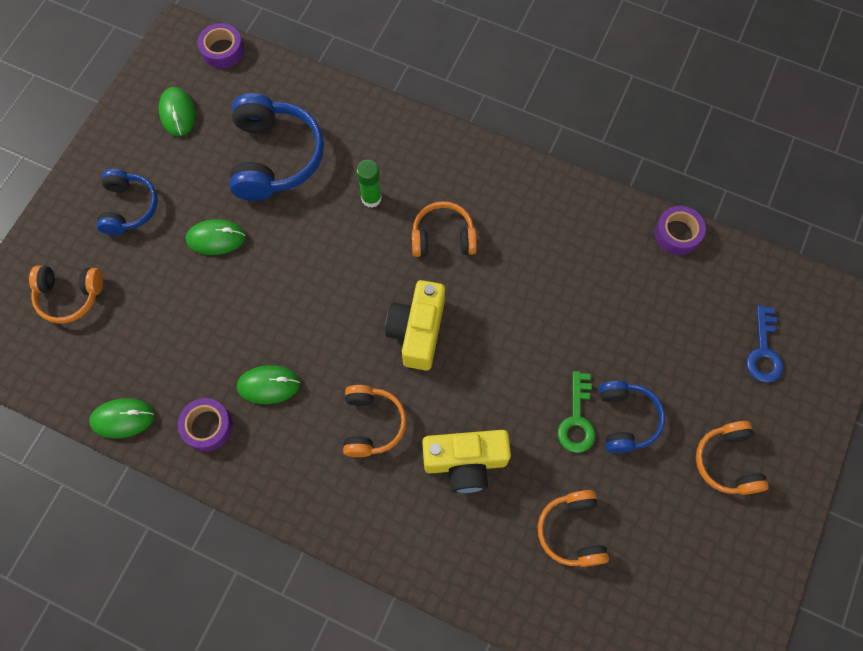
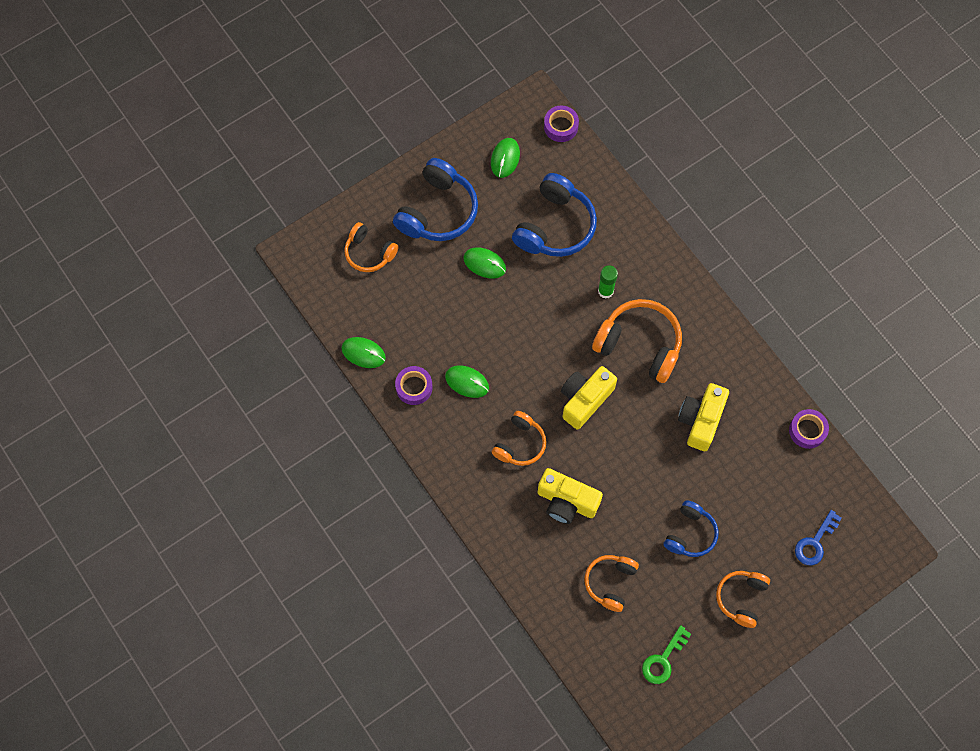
camera: 30 degrees right, 0 degrees up
blue headphones [97,169,158,235] -> blue headphones [393,158,478,241], size x1.64
orange headphones [412,201,477,257] -> orange headphones [592,299,682,383], size x1.64
green key [558,371,595,453] -> green key moved to [642,625,691,684]
none -> yellow camera [678,383,729,451]

